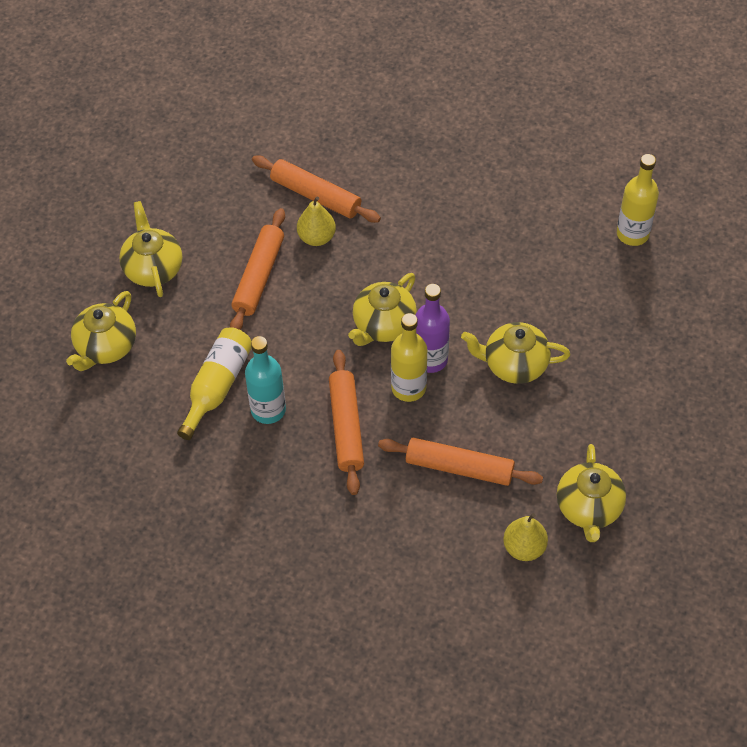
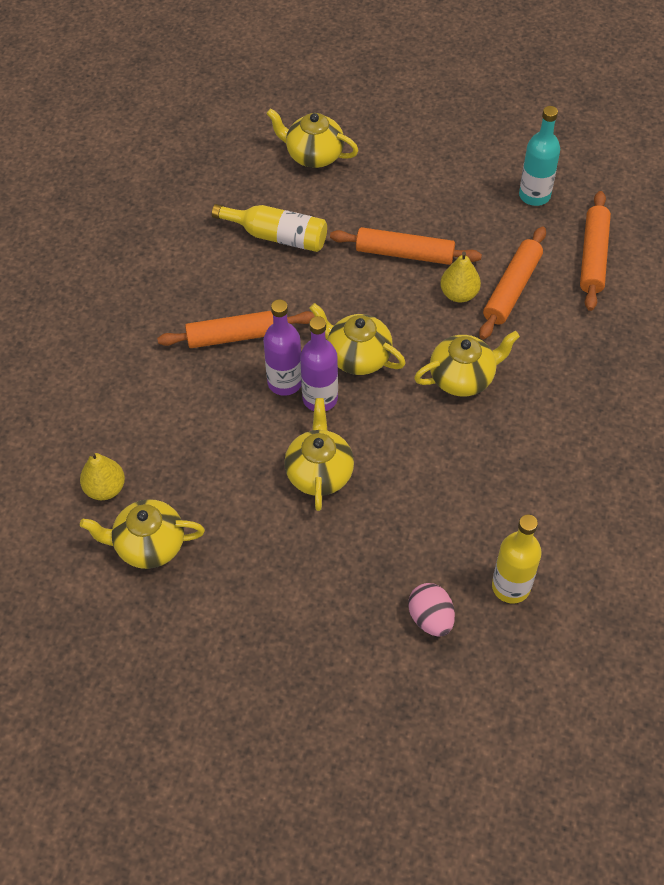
camera: 85 degrees right, 0 degrees up
yellow teapot [119,201,182,297] -> yellow teapot moved to [414,331,520,397]
turquoise bottle [245,336,286,424] -> turquoise bottle moved to [519,106,560,206]
orange rolling pin [378,438,543,486] -> orange rolling pin moved to [580,191,611,311]
yellow bottle [391,313,427,402] -> purple bottle [263,299,301,396]
none -> pink egg [408,583,455,637]

